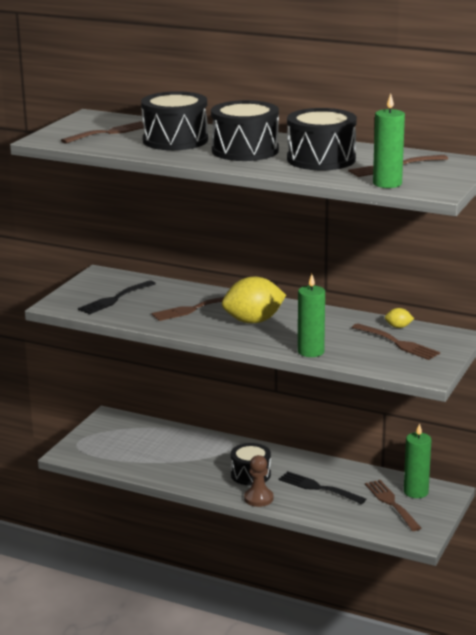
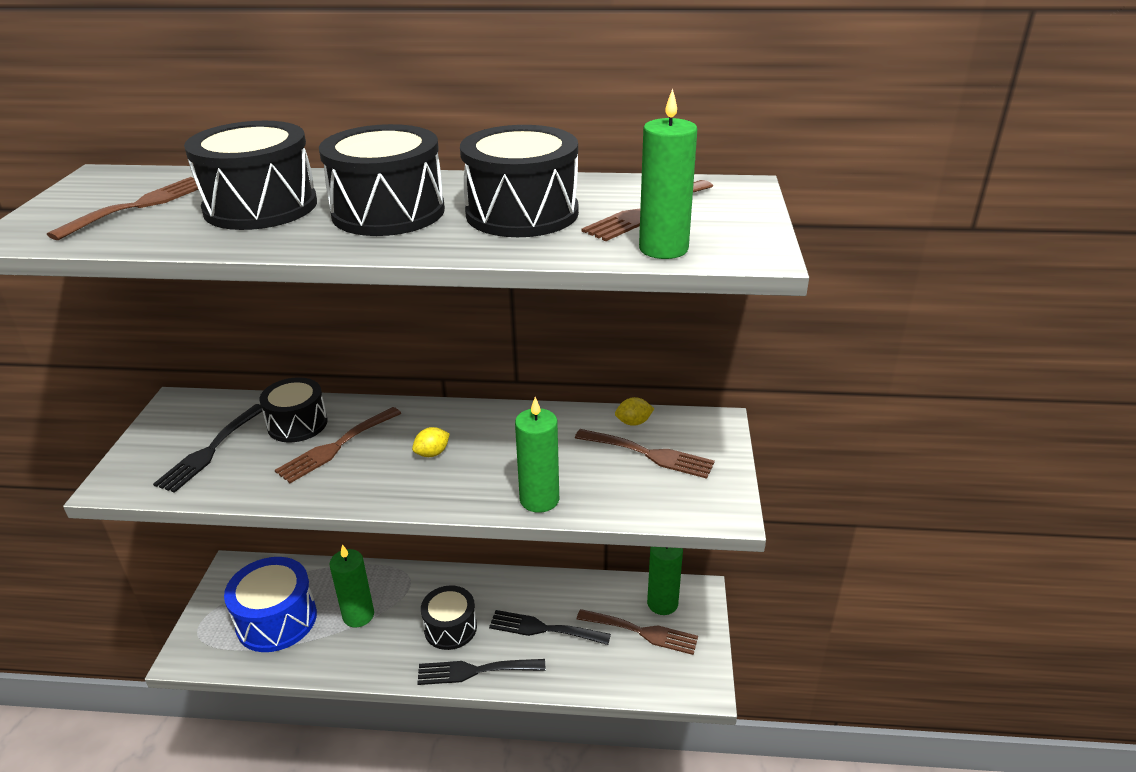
camera: 20 degrees left, 10 degrees up
yellow lemon [222,277,286,323] -> yellow lemon [412,427,450,457], size x0.43
brown pawn [244,455,273,507] -> black fork [417,659,545,685]
brown fork [365,480,421,531] -> brown fork turned 150 degrees clockwise [577,609,698,655]
none -> blue drum [224,557,317,652]
none -> black drum [259,377,327,442]
none -> green candle [329,544,374,627]

